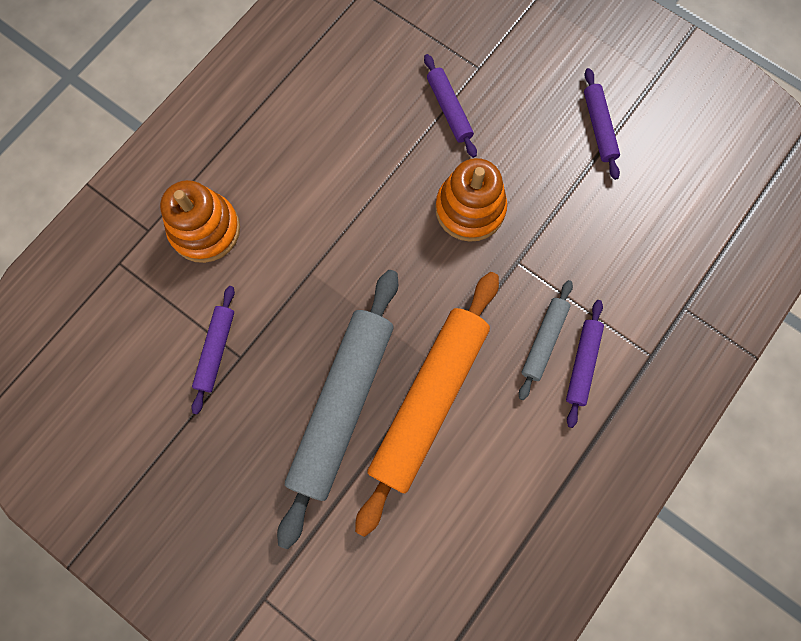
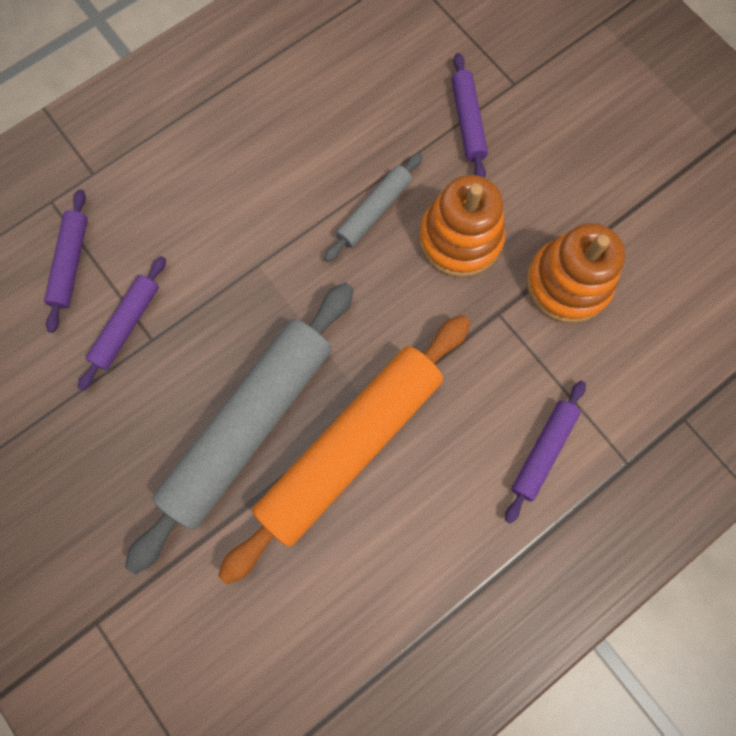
camera: 15 degrees right, 0 degrees up
orange stacking toy [160,180,240,263] -> orange stacking toy moved to [526,223,625,323]
grey rolling pin [519,280,573,400] -> grey rolling pin moved to [324,153,422,262]
purple rolling pin [584,68,620,180] -> purple rolling pin moved to [44,189,88,333]

